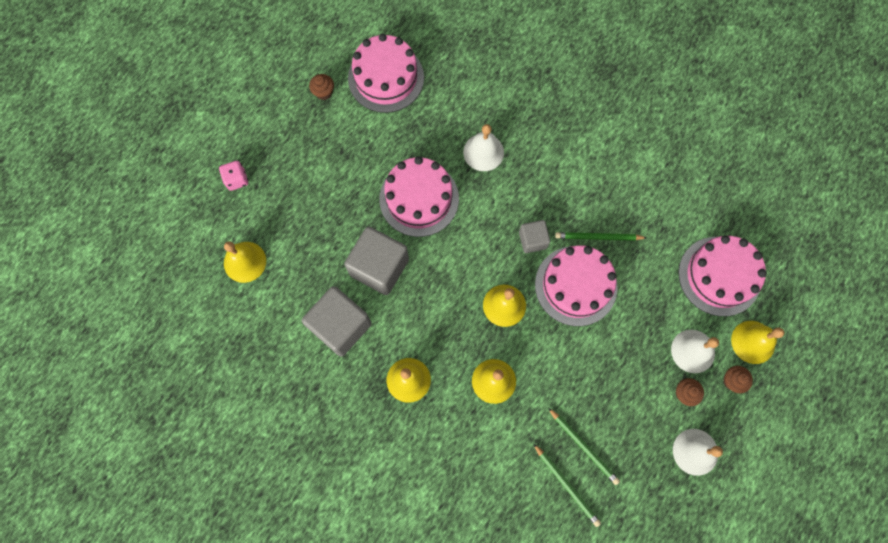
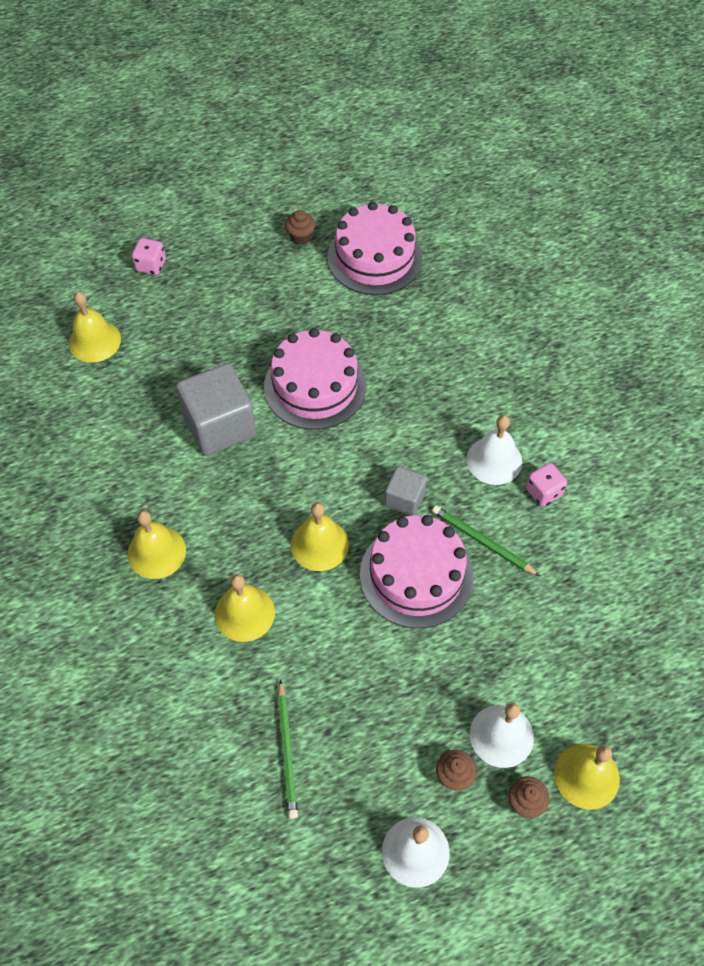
camera: 35 degrees right, 15 degrees down
grey cube [302,286,372,357] -> none
white bell [463,124,504,171] -> white bell moved to [466,415,522,485]
green pencil [533,443,601,527] -> none
pink cake [678,235,767,316] -> none
none -> pink dice [526,463,567,506]

